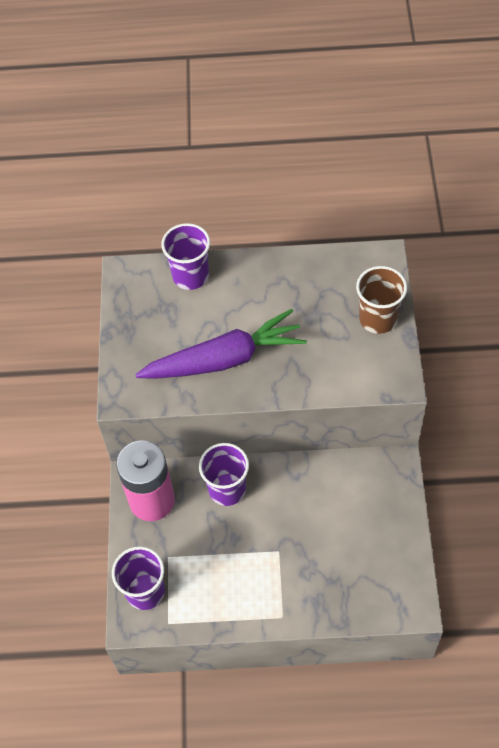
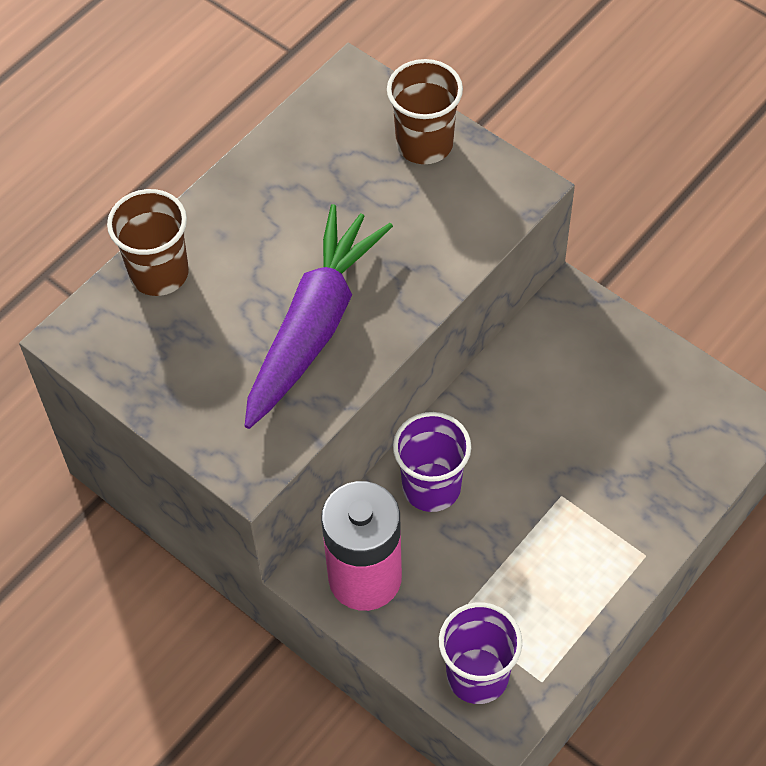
camera: 50 degrees left, 0 degrees up
purple cup [161,223,210,290] -> brown cup [107,189,189,296]

